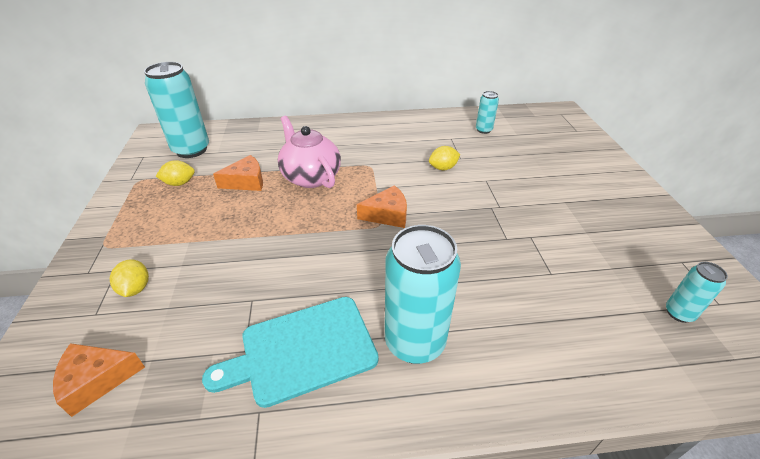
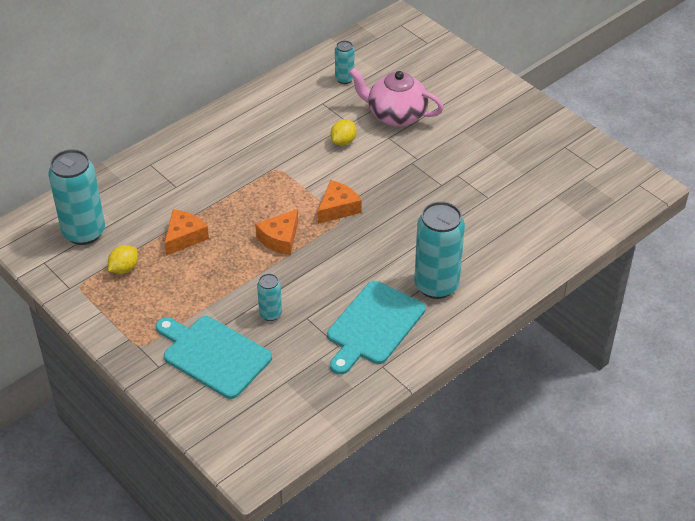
camera: 35 degrees left, 5 degrees up
orange cheese [53,343,145,417] -> orange cheese moved to [255,209,298,255]
yellow lemon [110,259,149,297] -> turquoise cutting board [156,316,272,399]
pink teapot [278,116,341,188] -> pink teapot moved to [349,68,444,127]
turquoise can [666,262,728,323] -> turquoise can moved to [257,274,282,321]

